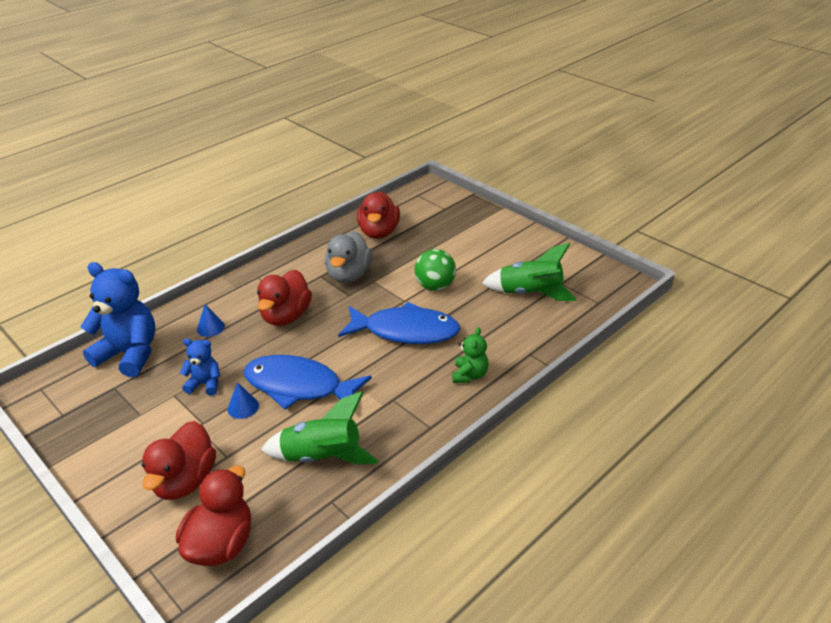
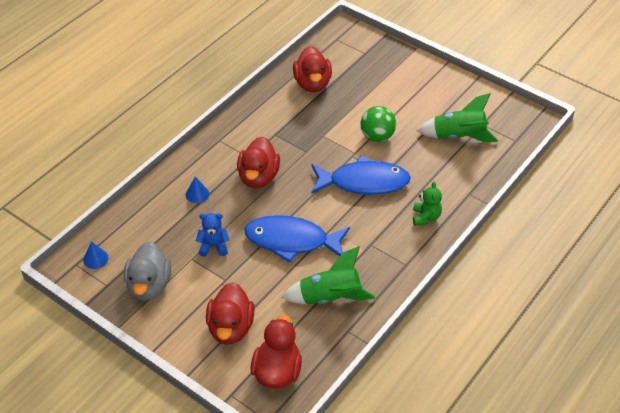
camera: 10 degrees left, 10 degrees up
blue teddy bear [81,262,156,377] -> none
blue cone [228,382,259,419] -> blue cone moved to [83,241,109,269]
grey duck [325,231,372,283] -> grey duck moved to [124,241,171,301]

